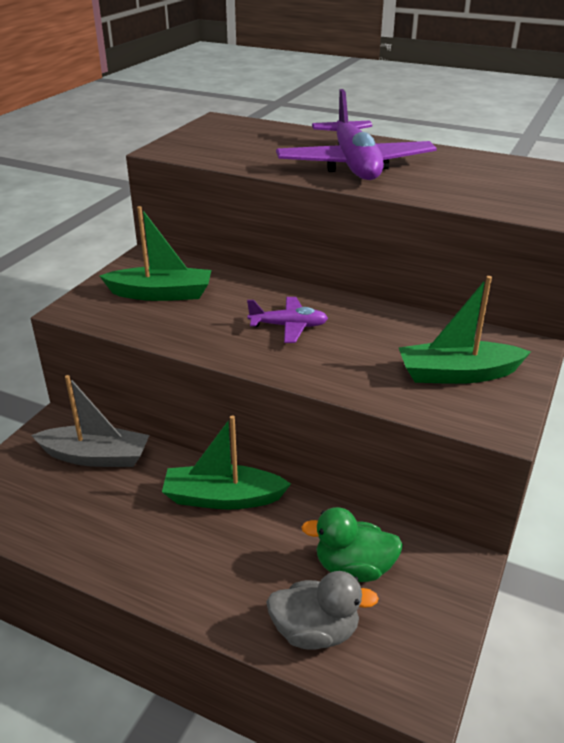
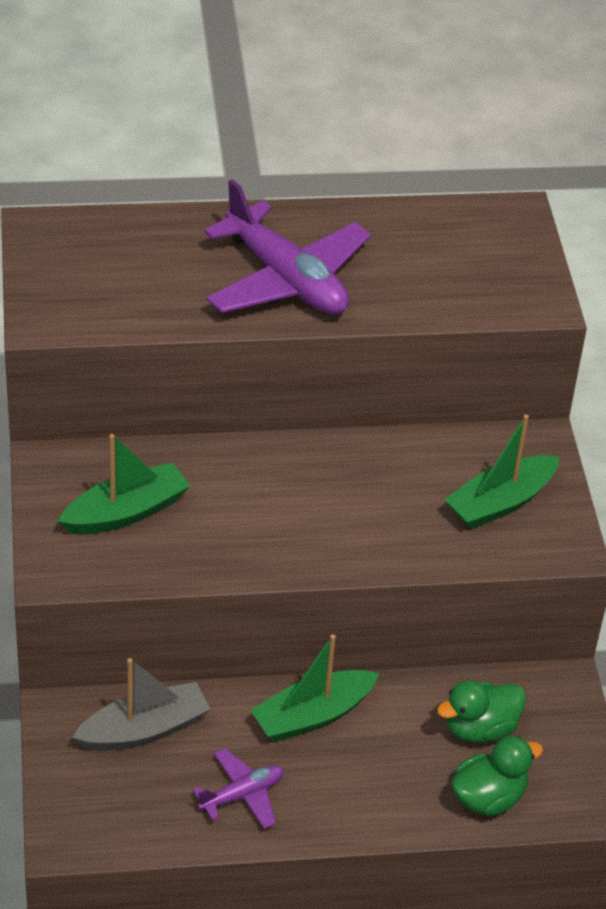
camera: 35 degrees left, 10 degrees up
purple plane [247,297,328,343] -> purple plane moved to [193,748,284,829]
grey duck [266,571,379,650] -> green duck [451,736,543,816]

